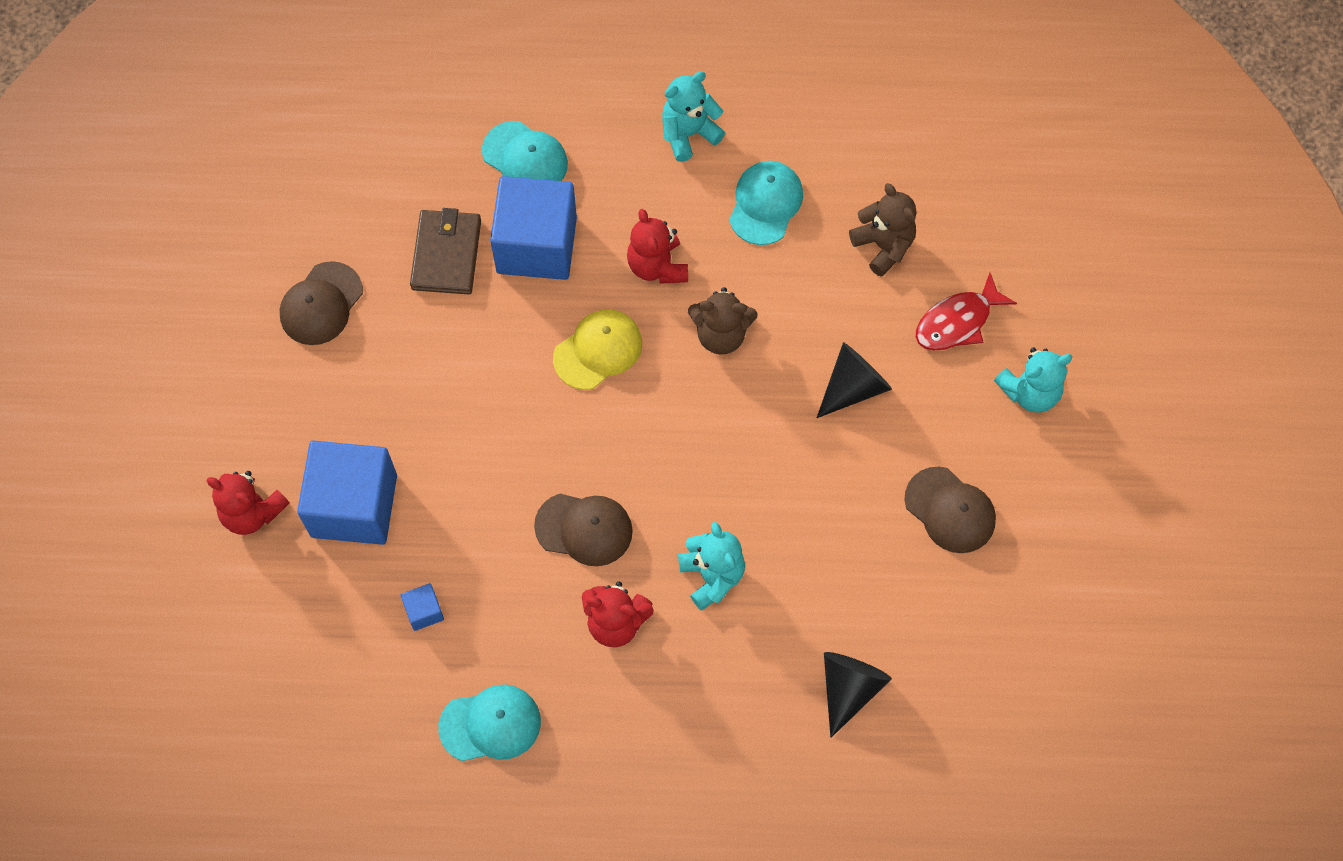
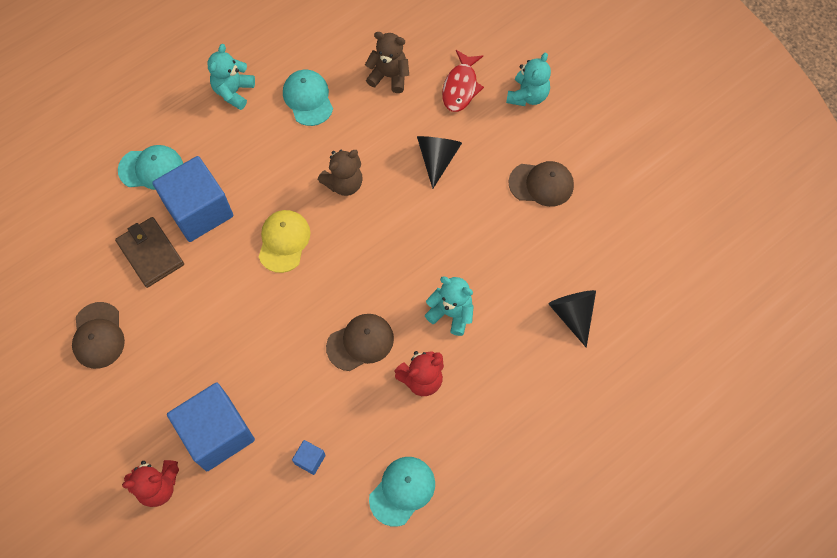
camera: 40 degrees left, 0 degrees up
red teddy bear [627,209,688,284] -> none

